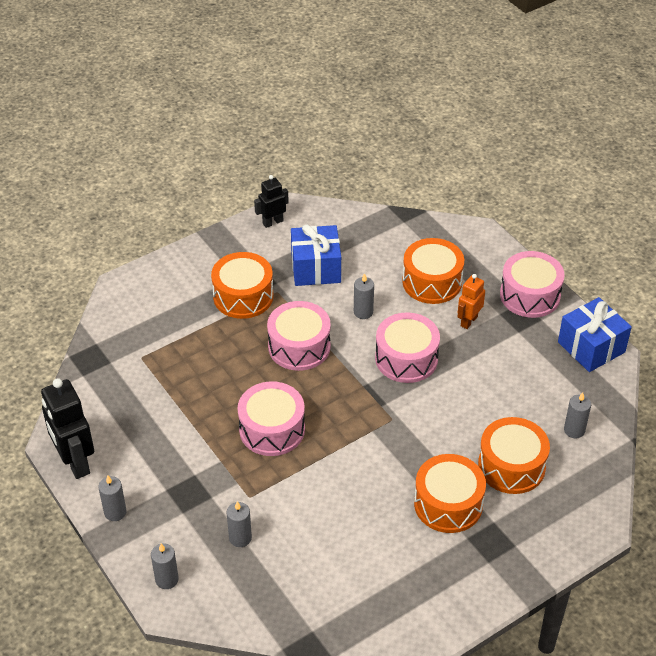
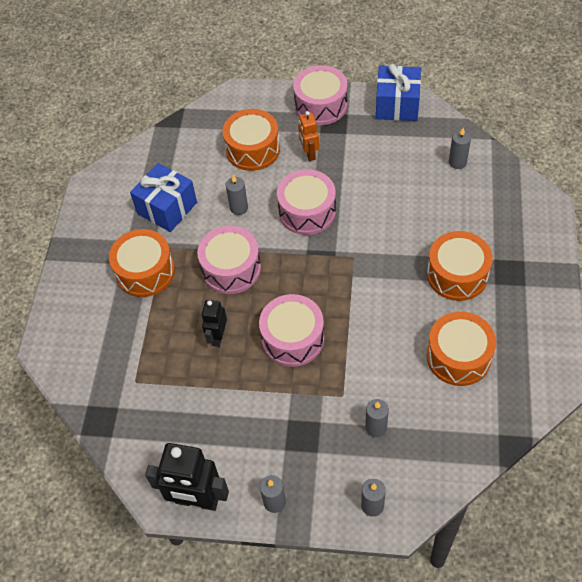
camera: 45 degrees left, 10 degrees up
black robot [254,175,289,228] -> black robot moved to [202,300,227,347]
orange drum [478,417,550,494] -> orange drum moved to [427,312,496,386]

